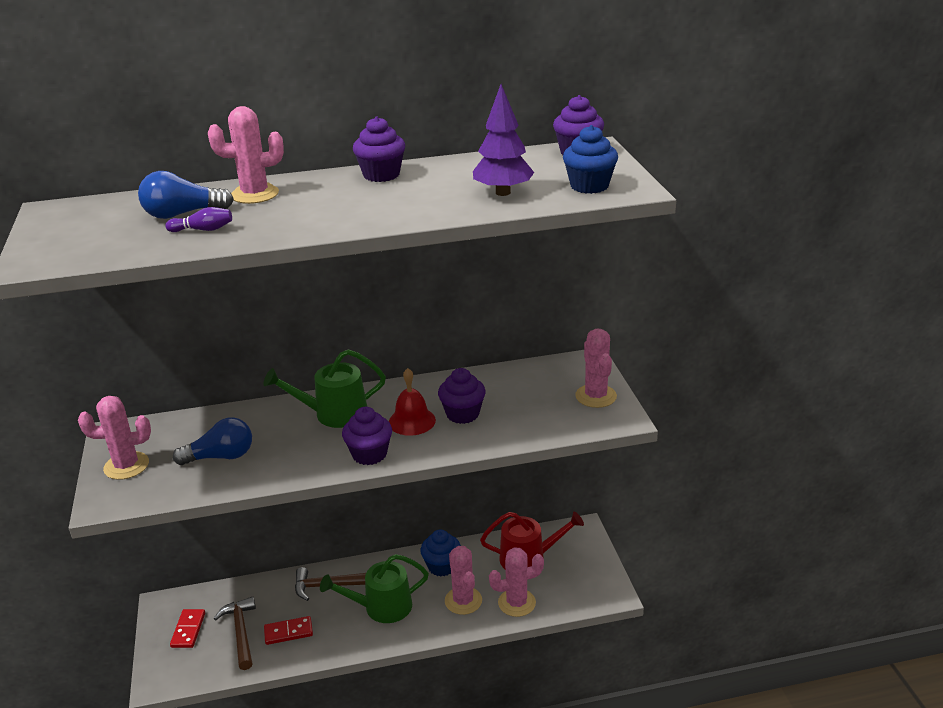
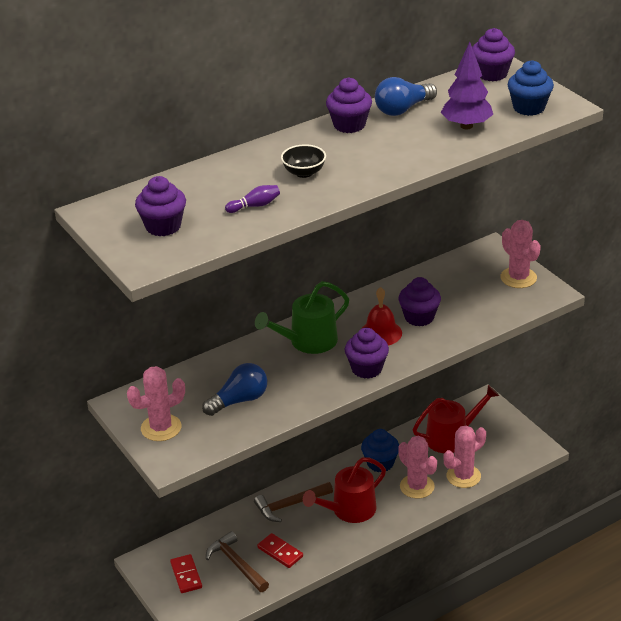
camera: 20 degrees left, 5 degrees up
blue light bulb [138,171,234,219] -> blue light bulb moved to [375,77,437,116]
pink cactus [208,106,284,204] -> none
red domino [264,616,313,645] -> red domino turned 75 degrees clockwise [257,533,303,568]
green watering can [320,554,429,623] -> red watering can [303,457,386,523]
none -> purple cupcake [135,176,186,236]
none -> black bowl [281,144,326,178]

